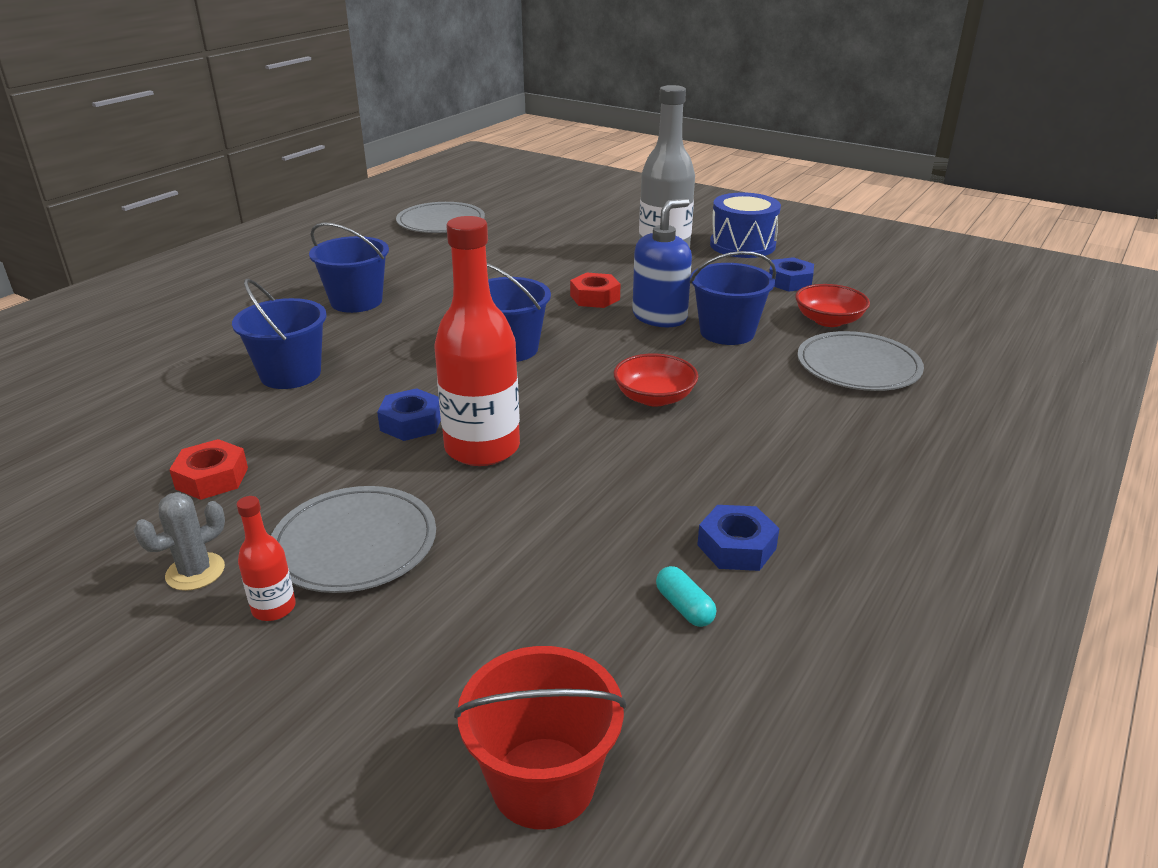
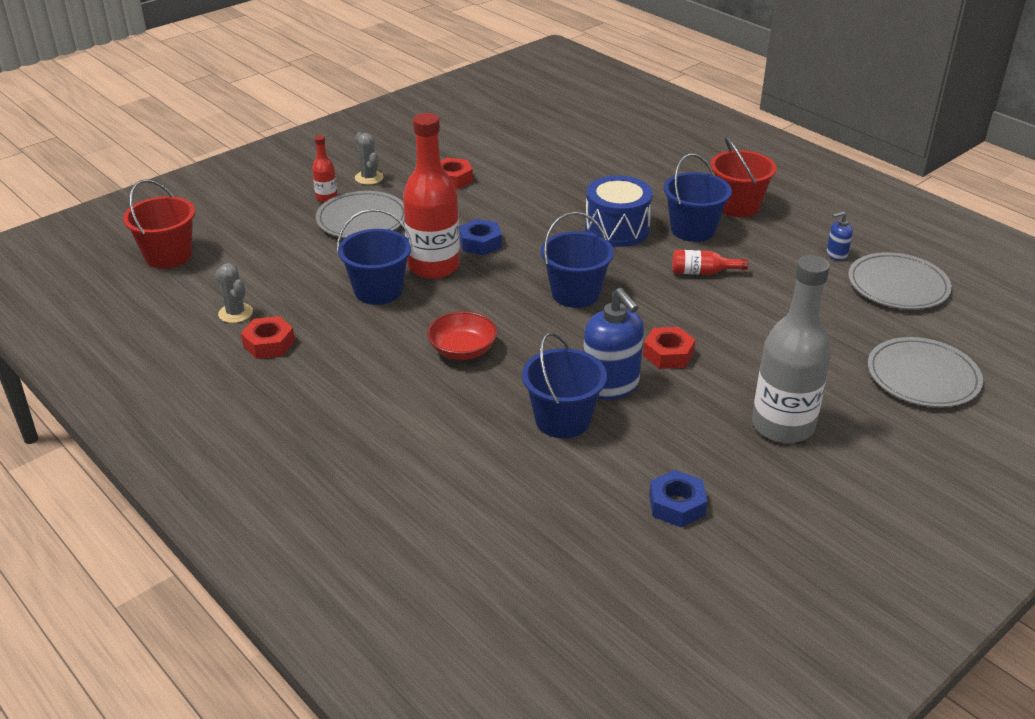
camera: 105 degrees right, 5 degrees up
blue bucket [232,279,327,389] -> blue bucket moved to [337,209,413,305]
turquoise capsule [656,566,716,627] -> grey cactus [215,263,253,323]
blue nut [697,505,780,571] -> red nut [241,316,295,359]
blue drum [710,192,781,258] -> blue drum moved to [585,175,653,247]
red bowl [795,284,870,327] -> none
grey plate [797,331,924,391] -> grey plate moved to [868,337,983,407]
none -> red bottle [672,250,748,275]
none -> red bucket [710,136,777,217]
none -> blue soap dispenser [826,211,853,261]

